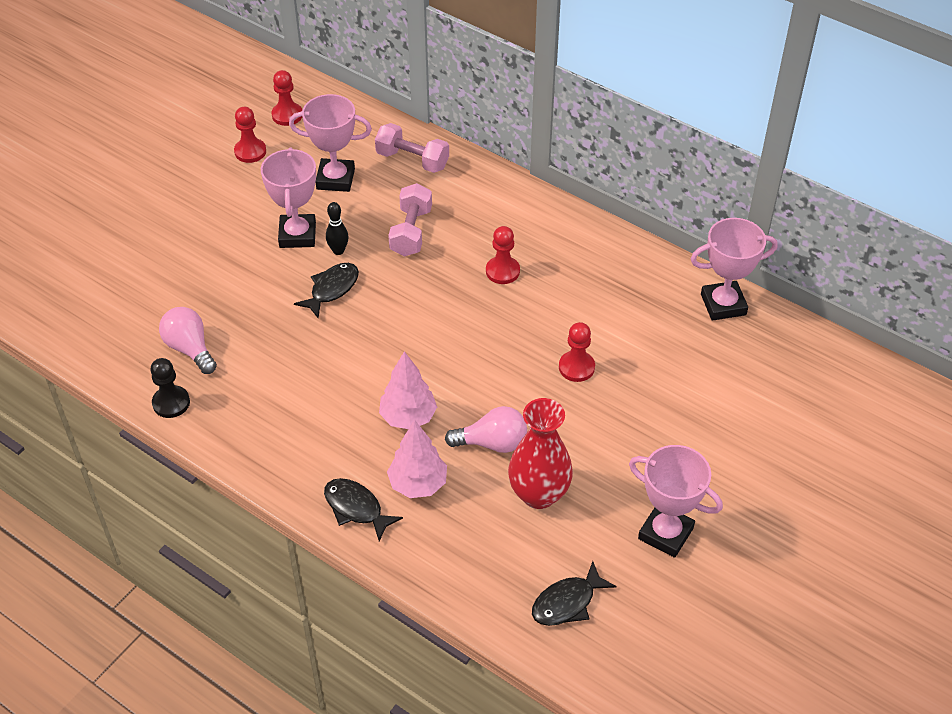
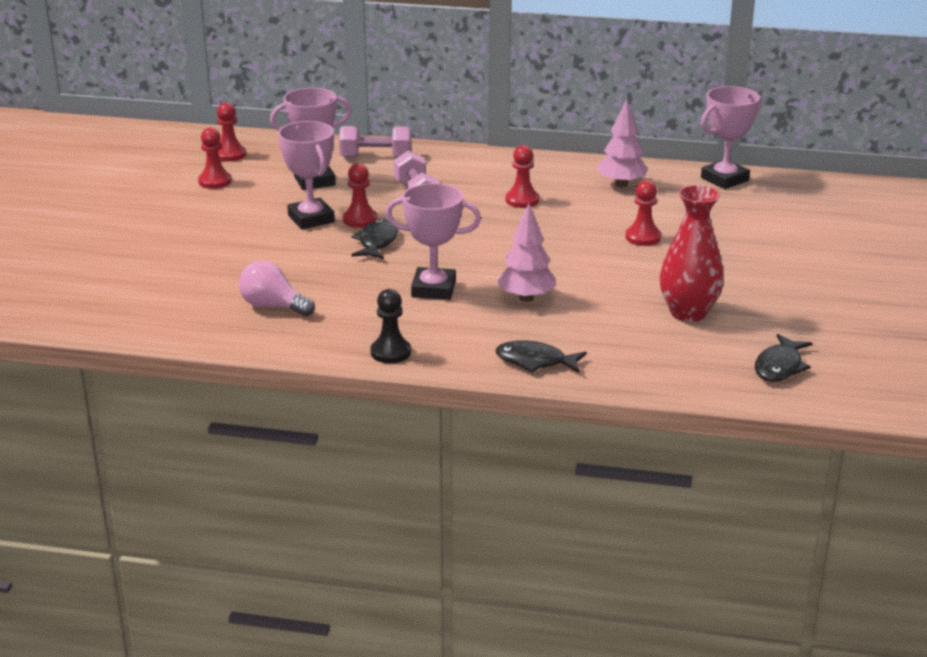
camera: 25 degrees left, 20 degrees down
black pawn [150,358,190,418] -> black pawn moved to [370,289,411,363]
black bowling pin [326,202,349,255] -> red pawn [343,163,377,228]
pink tree [387,419,447,498] -> pink tree moved to [597,99,648,187]
pink light bulb [445,406,527,453] -> none
pink trophy [629,445,723,558] -> pink trophy moved to [385,183,481,300]

